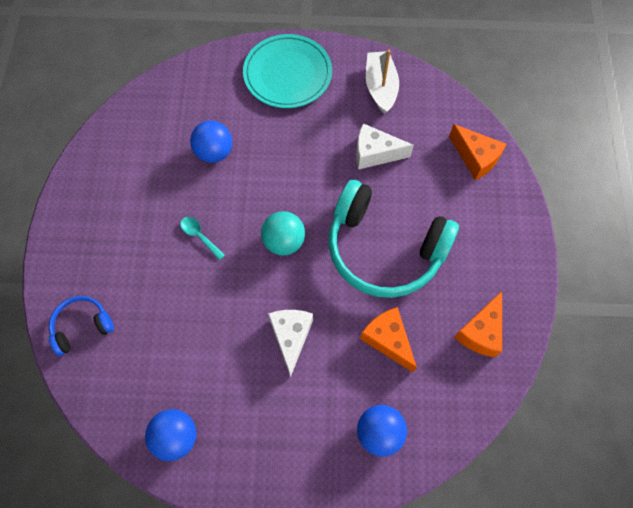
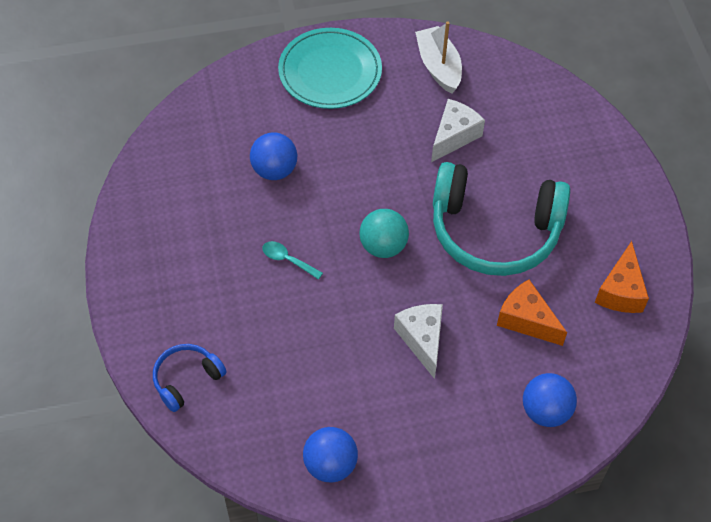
camera: 15 degrees left, 10 degrees down
white cheese [356,123,414,170] -> white cheese turned 135 degrees clockwise [431,99,485,162]
orange cheese [449,124,507,180] -> none

